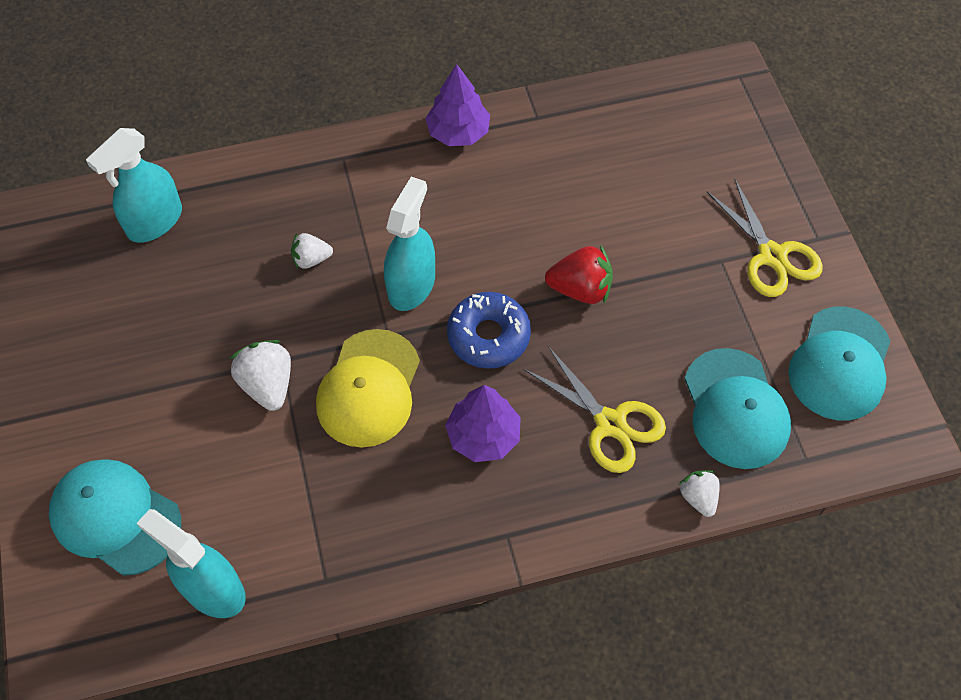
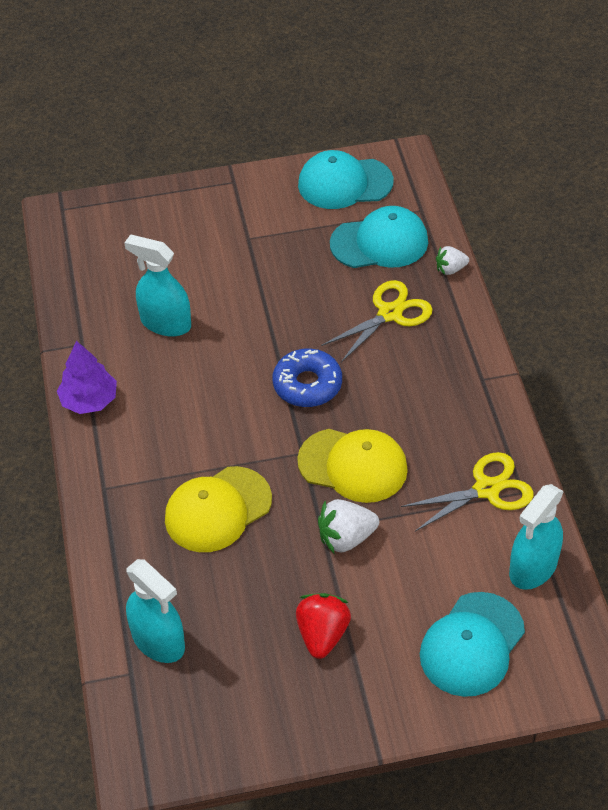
camera: 85 degrees left, 10 degrees down
white strawberry [291,233,333,269] -> yellow cap [165,466,272,552]
turquoise spray bottle [384,177,435,311] -> turquoise spray bottle moved to [124,234,191,337]
purple tree [445,385,521,462] -> none
red strawberry [545,245,613,304] -> red strawberry moved to [296,593,351,659]
yellow scissors [707,179,823,297] -> yellow scissors moved to [401,452,534,531]
turquoise cap [788,307,891,420] -> turquoise cap turned 150 degrees clockwise [298,150,394,209]

